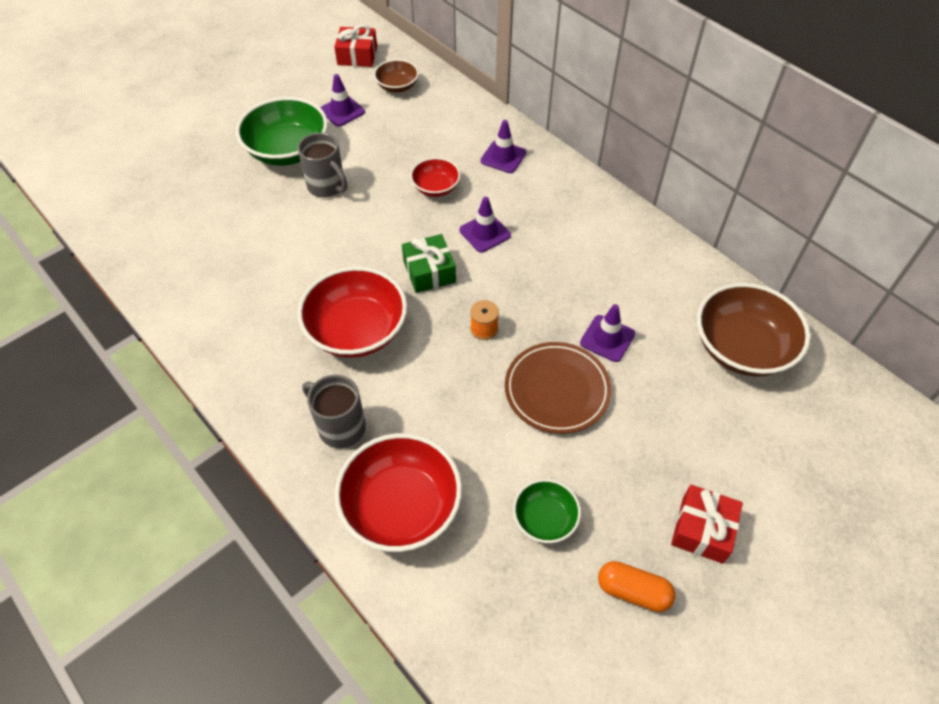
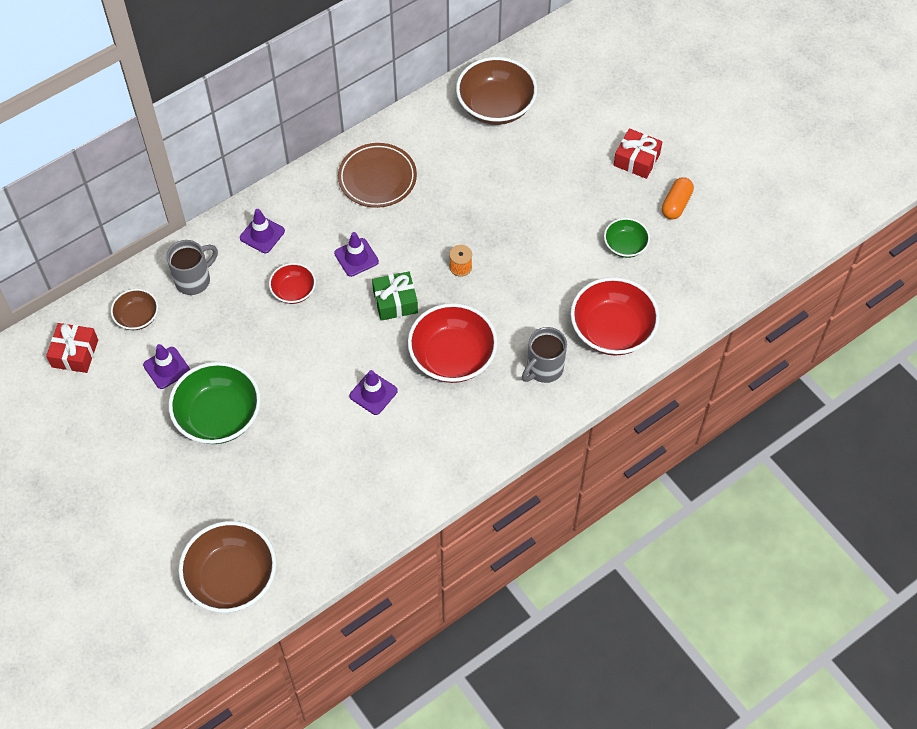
camera: 85 degrees left, 5 degrees up
grey mug [298,133,347,197] -> grey mug moved to [166,240,218,295]
brown plate [505,342,612,434] -> brown plate moved to [338,143,417,208]
purple traffic cone [580,304,635,362] -> purple traffic cone moved to [349,370,398,415]
none -> brown bowl [178,521,276,613]

